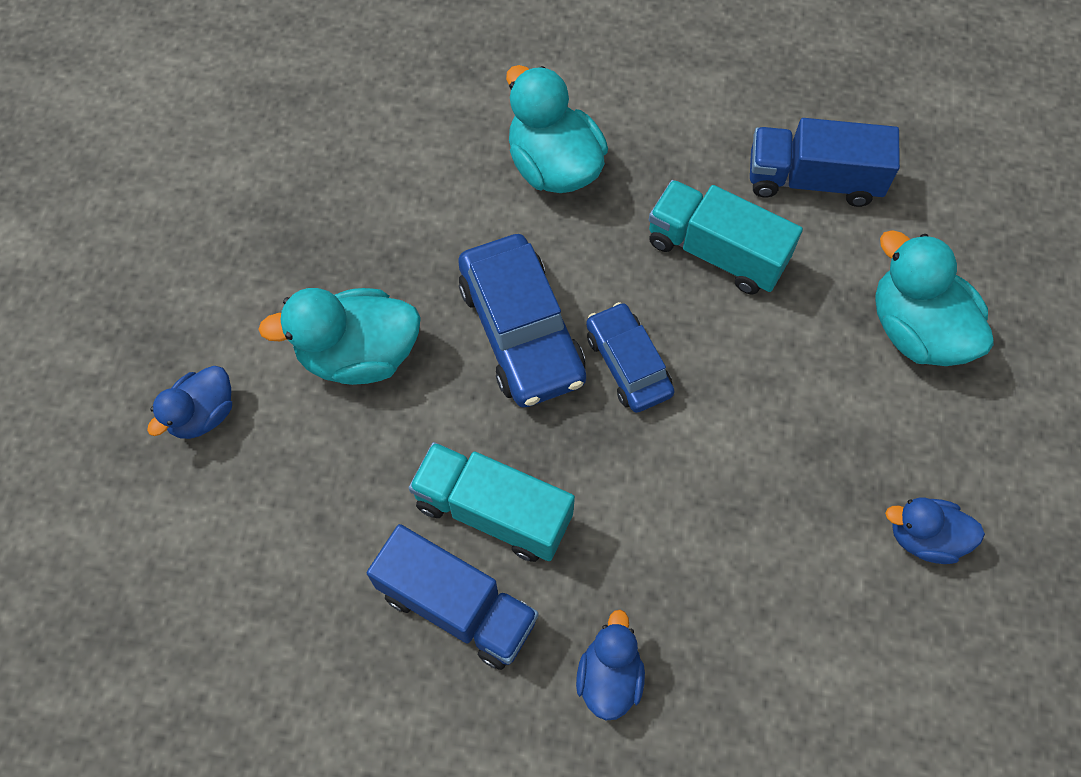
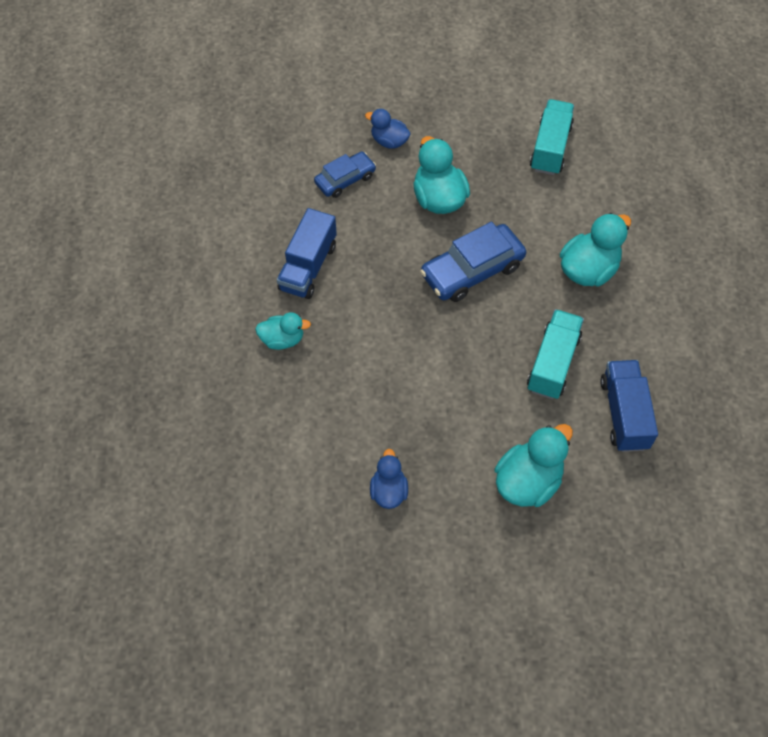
camera: 80 degrees right, 5 degrees down
turquoise truck [409,442,575,562] -> turquoise truck moved to [530,99,574,175]
blue duck [576,610,645,720] -> turquoise duck [255,312,311,350]
blue car [586,302,675,413] -> blue car moved to [314,152,376,198]

